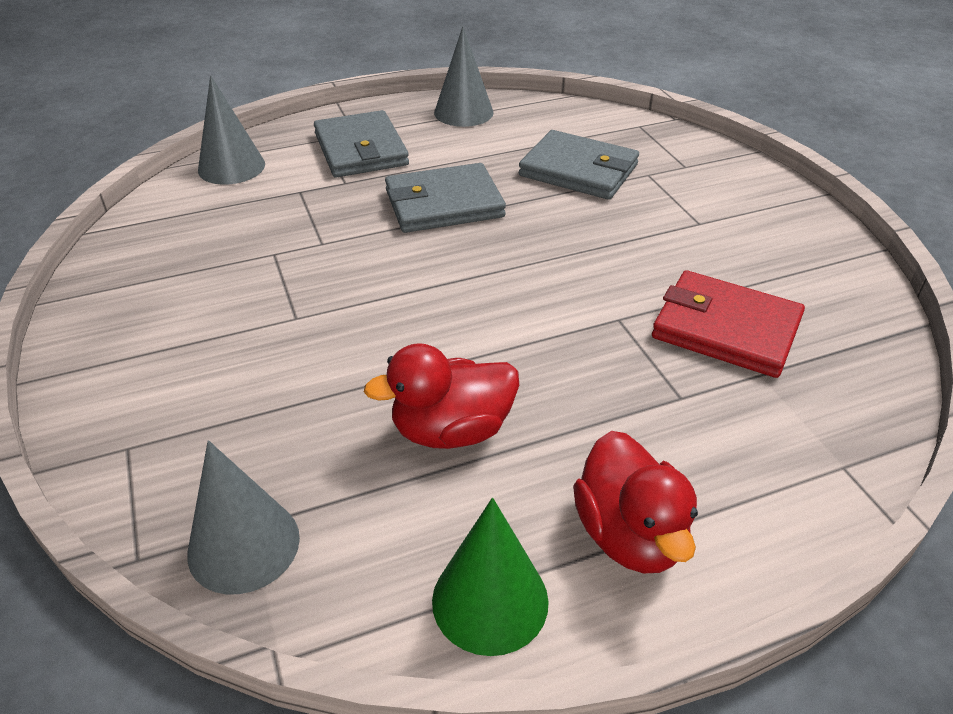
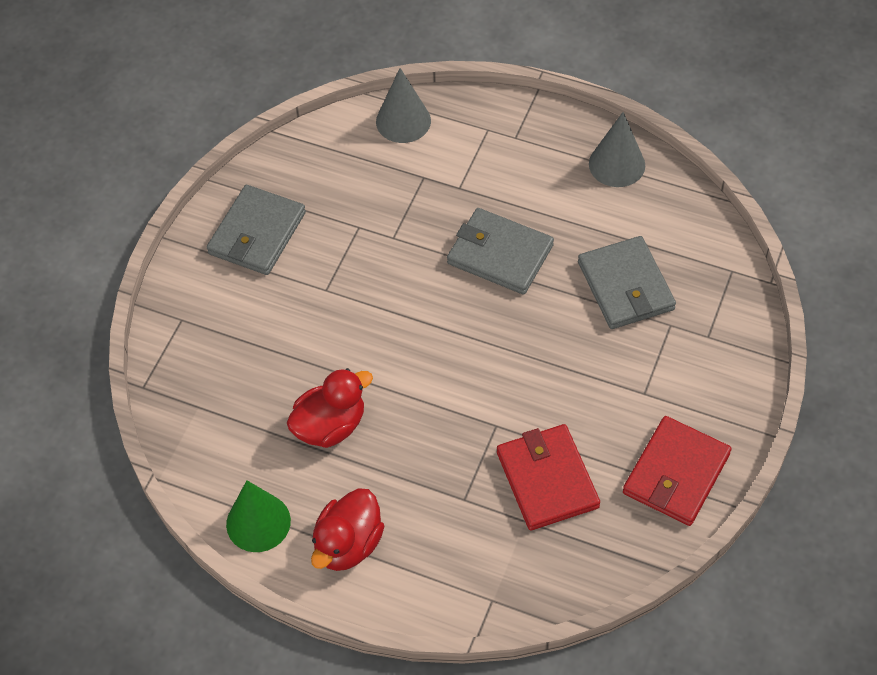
camera: 45 degrees right, 15 degrees up
grey cone [187,440,300,594] -> none
grey wallet [314,110,409,178] -> grey wallet moved to [207,185,306,275]
red duck [364,343,519,449] -> red duck turned 120 degrees clockwise [287,368,373,448]
none -> red wallet [623,416,732,526]

